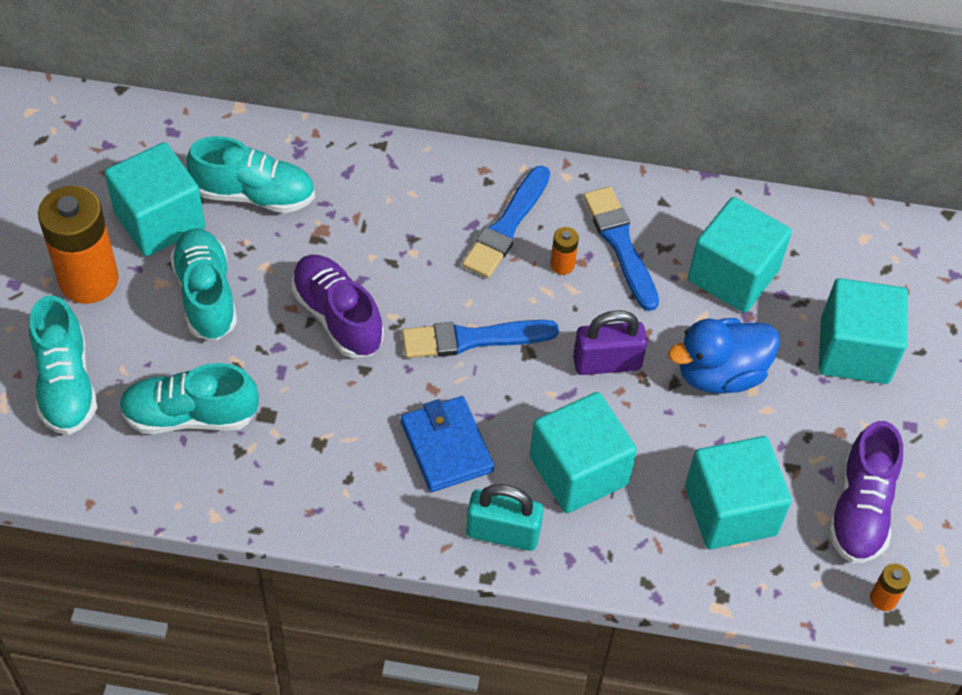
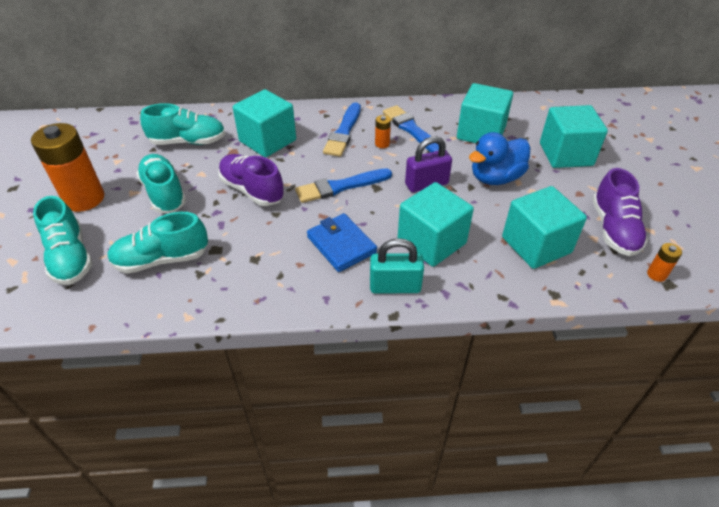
camera: 10 degrees left, 10 degrees down
turquoise cube [104,142,205,256] -> turquoise cube moved to [233,89,296,157]

